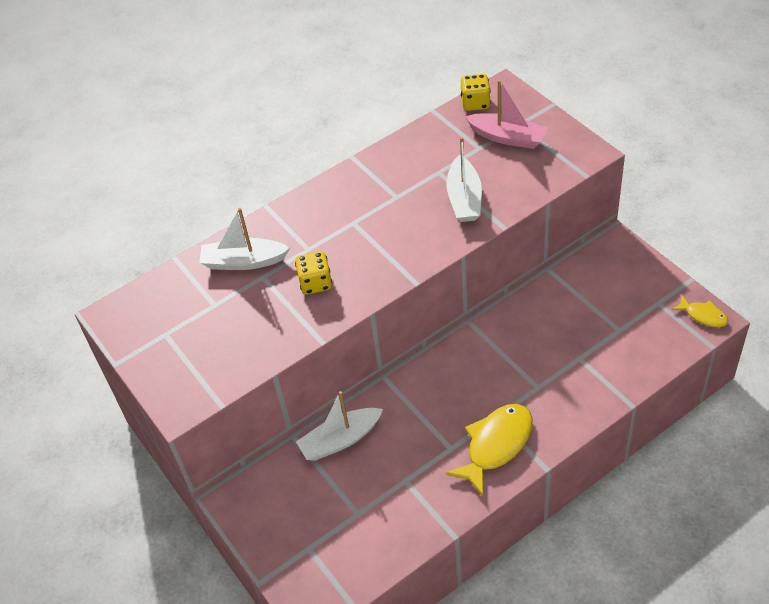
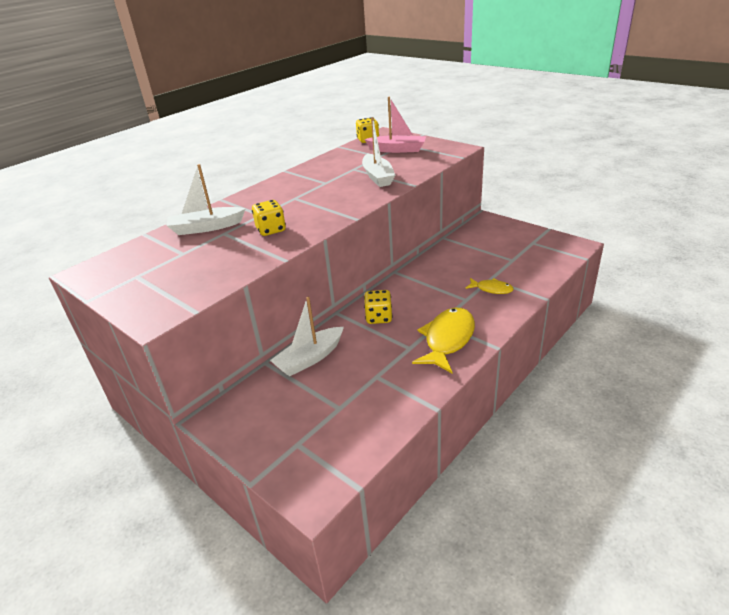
camera: 15 degrees left, 15 degrees down
yellow fish [672,295,728,327] -> yellow fish moved to [465,278,514,294]
none -> yellow dice [364,290,393,324]

